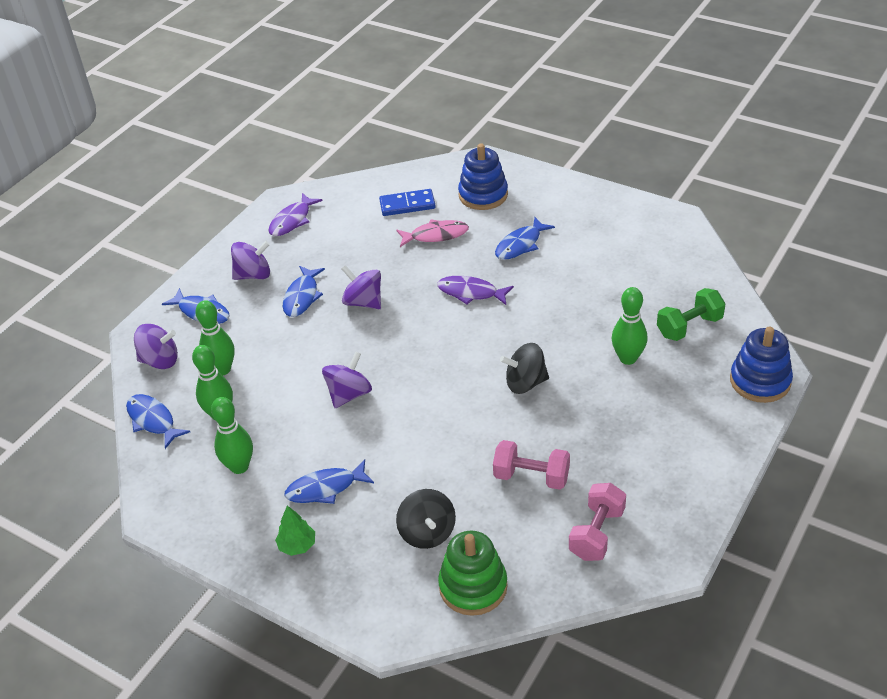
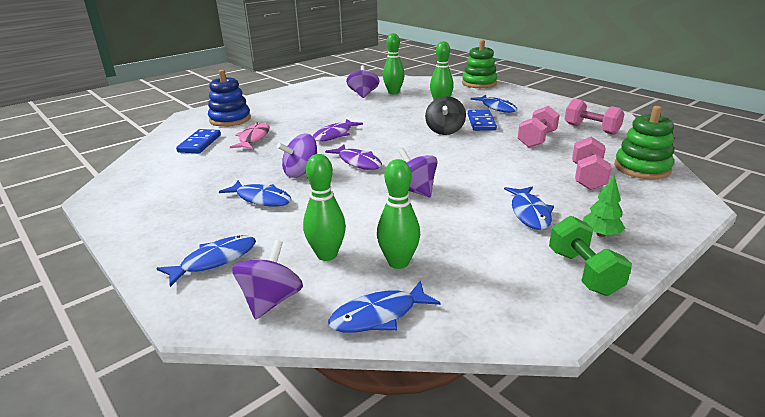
camera: 75 degrees left, 15 degrees down
green bowling pin [211,397,253,474] -> green bowling pin moved to [383,33,405,94]
purple spinning top [231,241,270,280] -> purple spinning top moved to [346,65,380,98]
purple fish [268,193,323,236] -> purple fish moved to [325,145,382,170]
black spinning top [396,489,456,549] -> pink dumbbell [572,137,611,190]
blue fish [495,217,555,260] -> blue fish moved to [471,95,517,113]
green dumbbell [657,288,726,341] -> green dumbbell moved to [549,216,632,296]
blue stacking toy [730,327,793,403] -> green stacking toy [462,40,497,88]
none -> blue domino [468,110,497,131]

